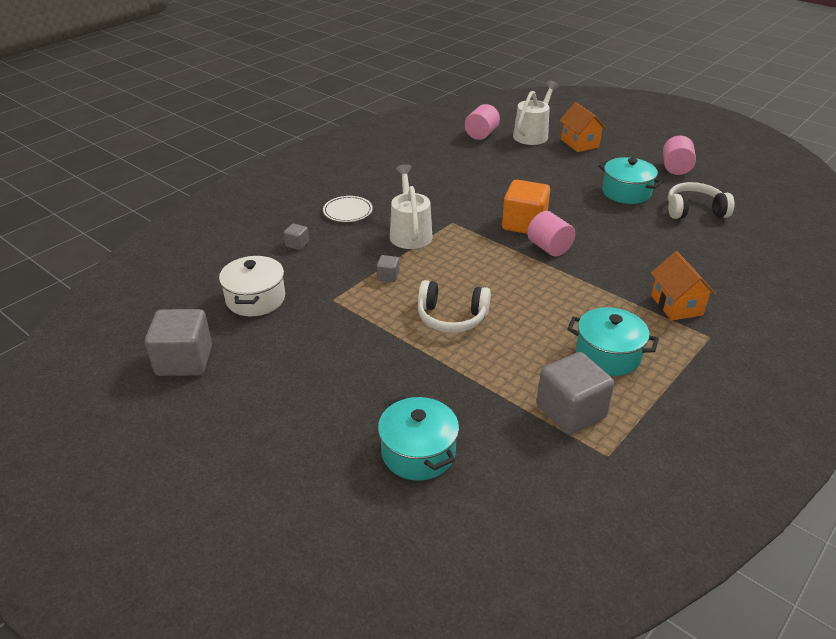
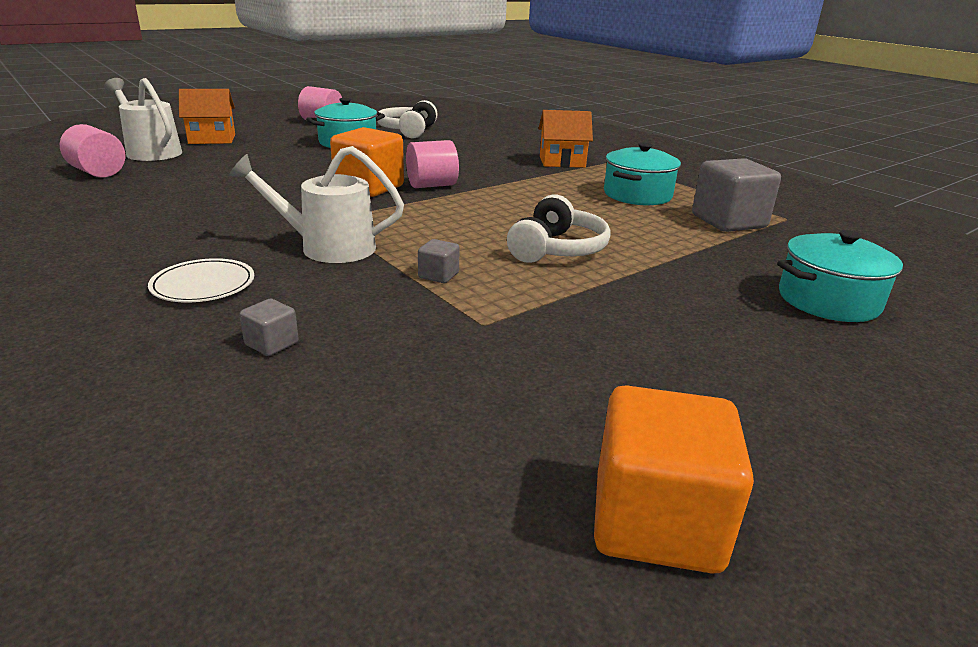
camera: 80 degrees left, 10 degrees down
grey cube [145,309,212,376] -> orange cube [594,385,754,574]
white pot [219,255,285,316] -> none

